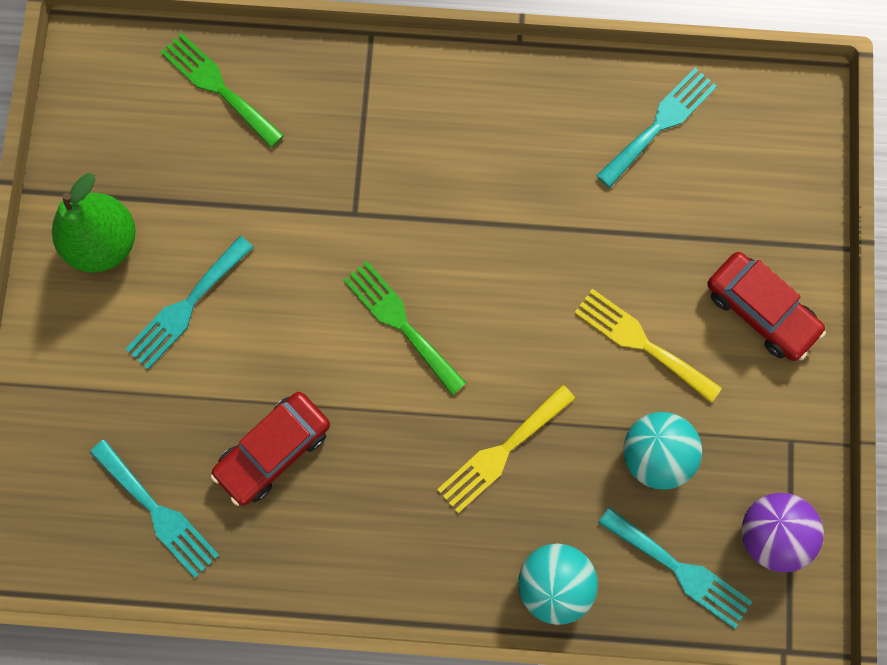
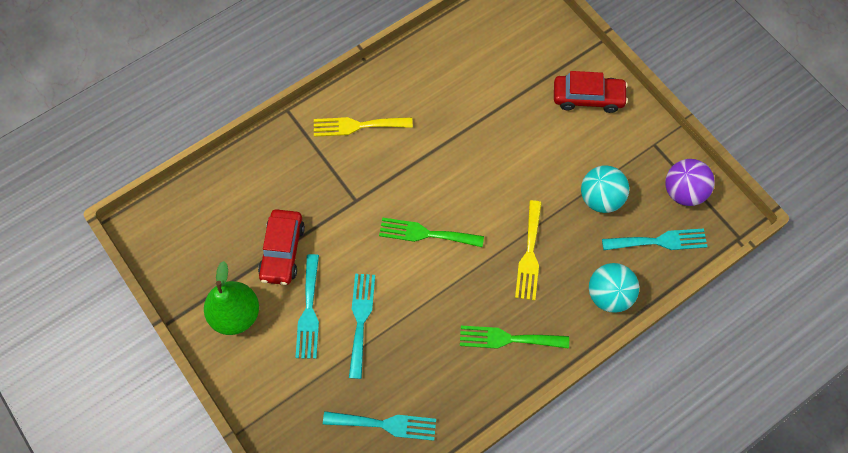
camera: 40 degrees left, 10 degrees down
green fork [161,33,284,148] -> green fork moved to [460,326,569,349]
red car [211,392,330,506] -> red car moved to [258,209,305,285]
yellow fork [574,289,722,403] -> yellow fork moved to [314,117,413,137]
turquoise fork [597,68,717,188] -> turquoise fork moved to [349,274,375,379]

